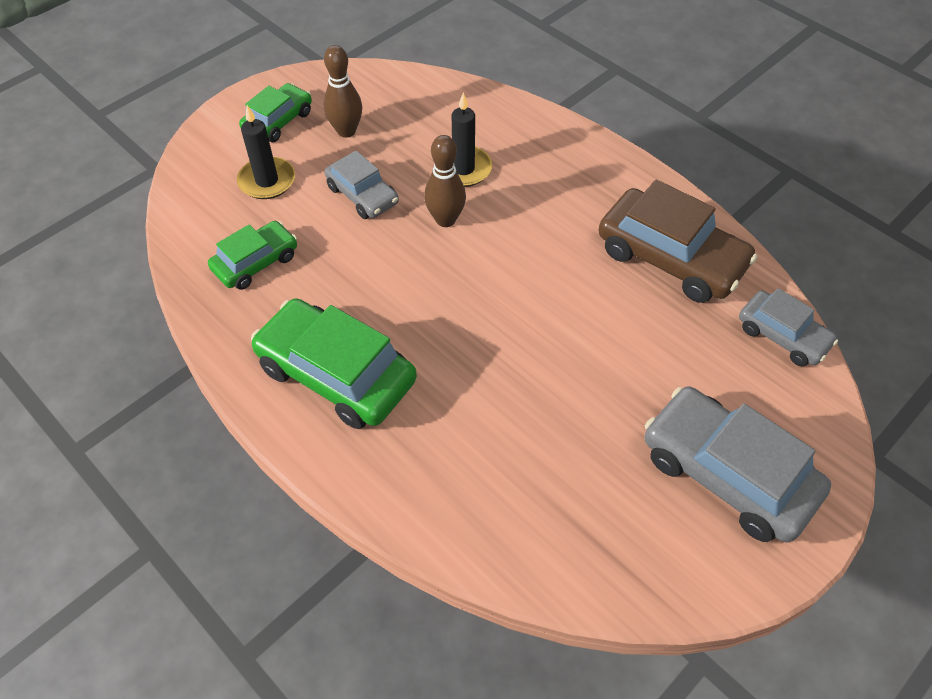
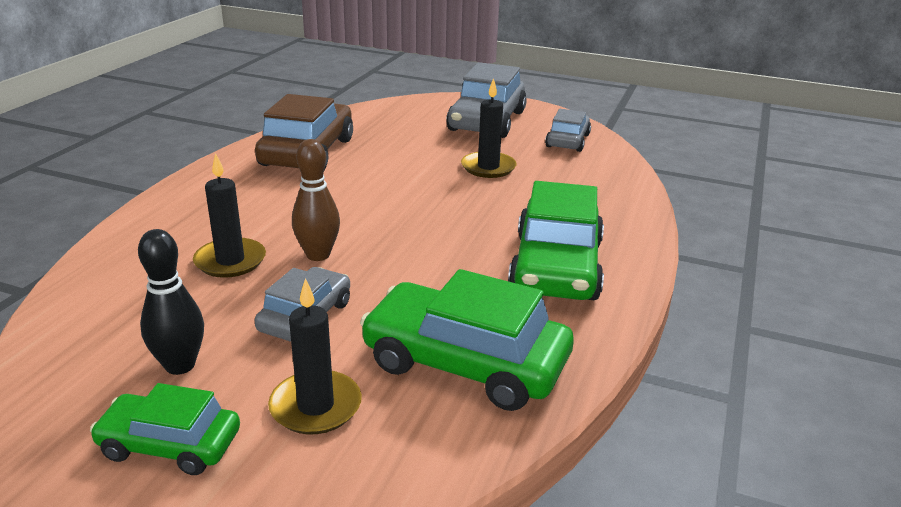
camera: 115 degrees left, 25 degrees down
green car [208,221,297,290] -> green car [360,269,574,411], size x1.72
brown bowling pin [324,45,362,138] -> black bowling pin [138,229,204,375]
grey car [739,288,838,366] -> grey car moved to [545,109,591,152]
none -> black candle [461,78,517,178]

